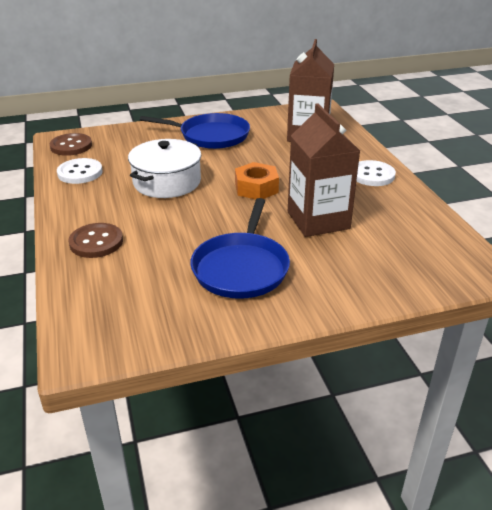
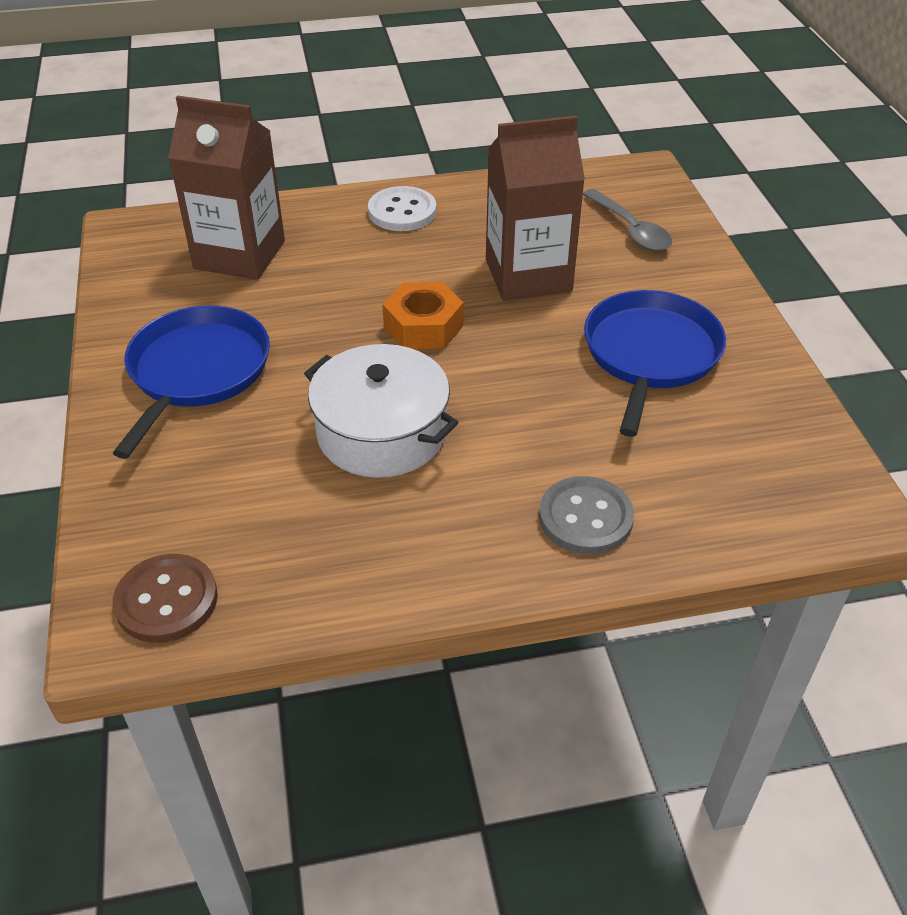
camera: 85 degrees left, 10 degrees up
white button [57,158,103,184] -> none
brown button [69,223,123,258] -> grey button [539,476,634,555]
blue pan [190,198,290,299] -> blue pan turned 90 degrees counterclockwise [584,290,726,437]
none -> grey spoon [583,189,672,251]

